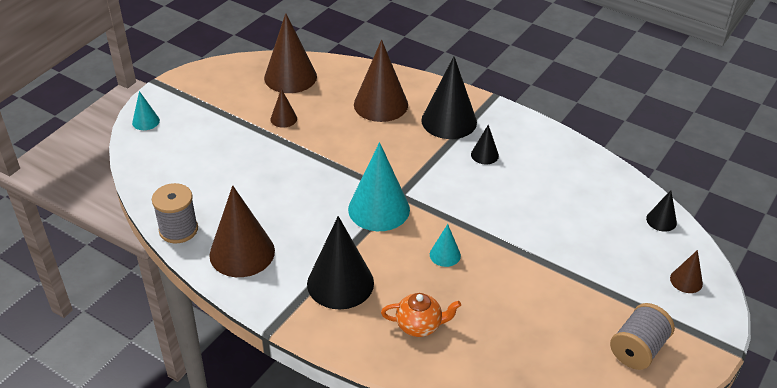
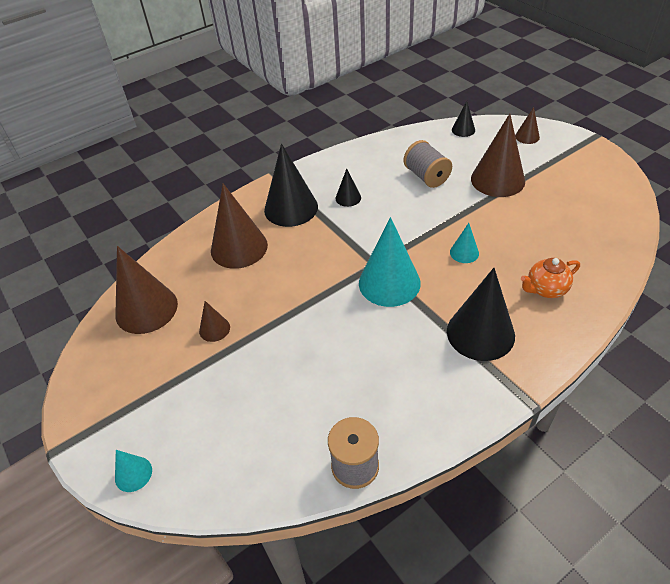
camera: 65 degrees left, 5 degrees up
brown cone [209,185,275,277] -> brown cone moved to [471,114,525,197]
orange teapot [381,293,461,337] -> orange teapot turned 135 degrees counterclockwise [521,258,580,298]
grey spool [610,303,675,370] -> grey spool moved to [403,140,452,188]

